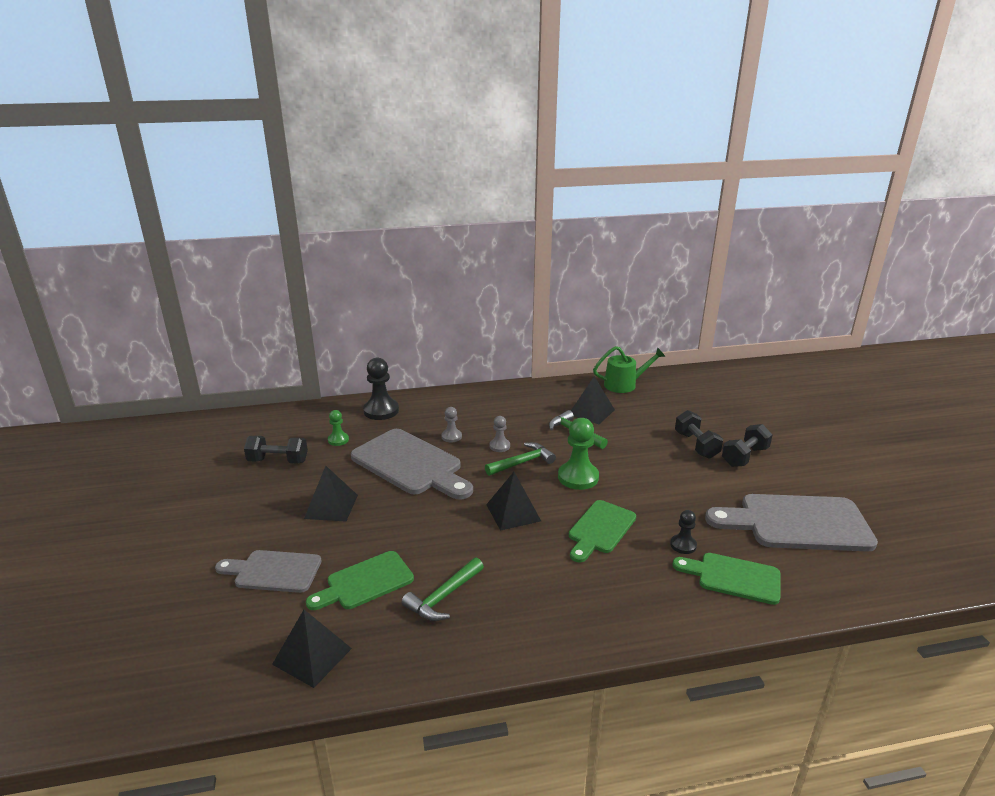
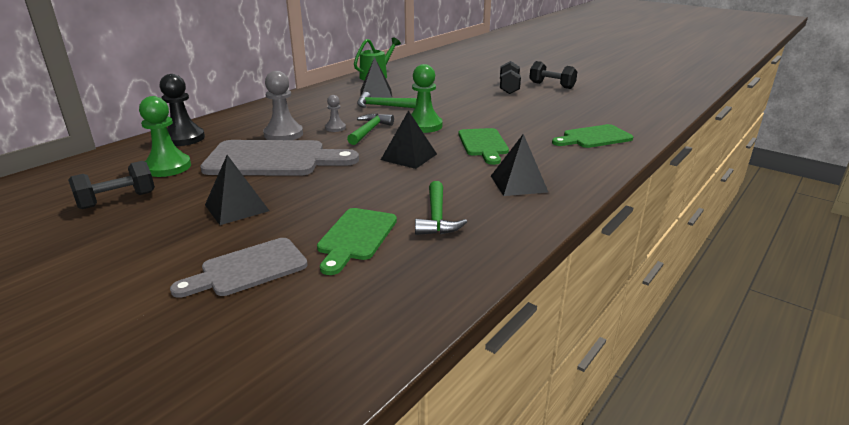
camera: 40 degrees left, 0 degrees up
black pyramid [272,610,352,688] -> black pyramid moved to [491,134,548,196]
green pawn [328,410,349,446] -> green pawn [139,96,191,177], size x1.82
grey pawn [442,407,462,443] -> grey pawn [263,71,303,140], size x1.82
black pawn [670,510,697,554] -> none
black dumbbell [675,410,723,459] -> black dumbbell moved to [529,61,577,89]
grey cutting board [705,494,878,551] -> none

